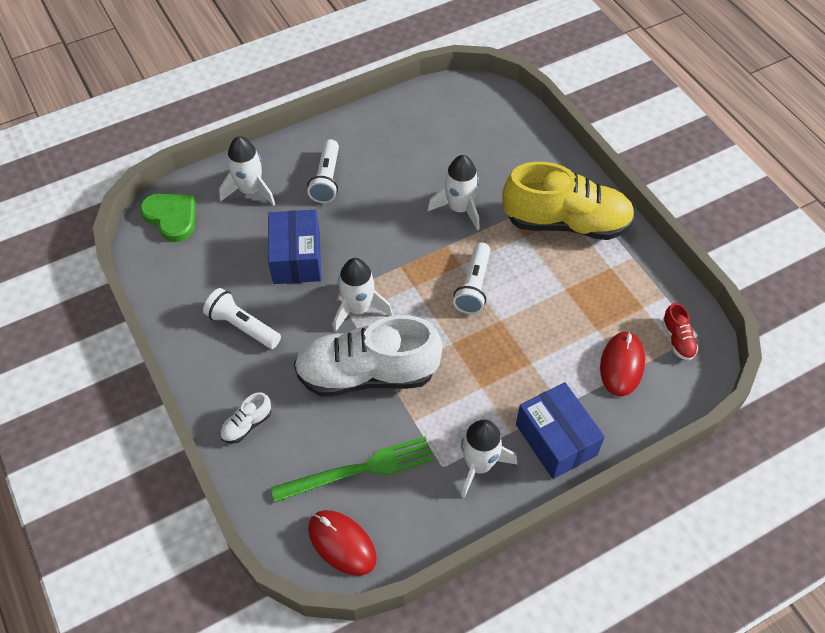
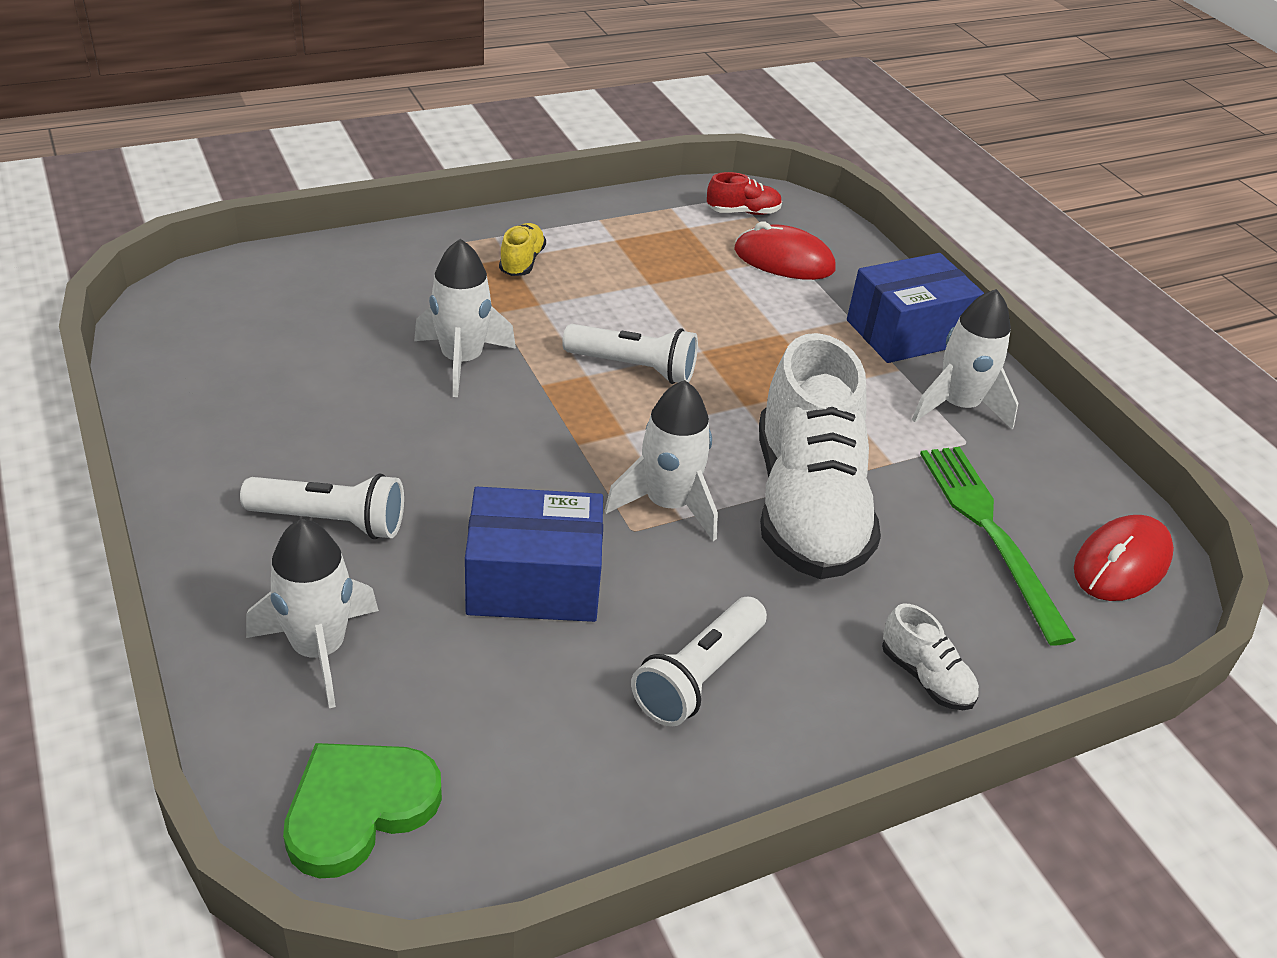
camera: 90 degrees left, 15 degrees down
yellow shoe [502,162,635,240] -> yellow shoe [499,223,546,276], size x0.40

